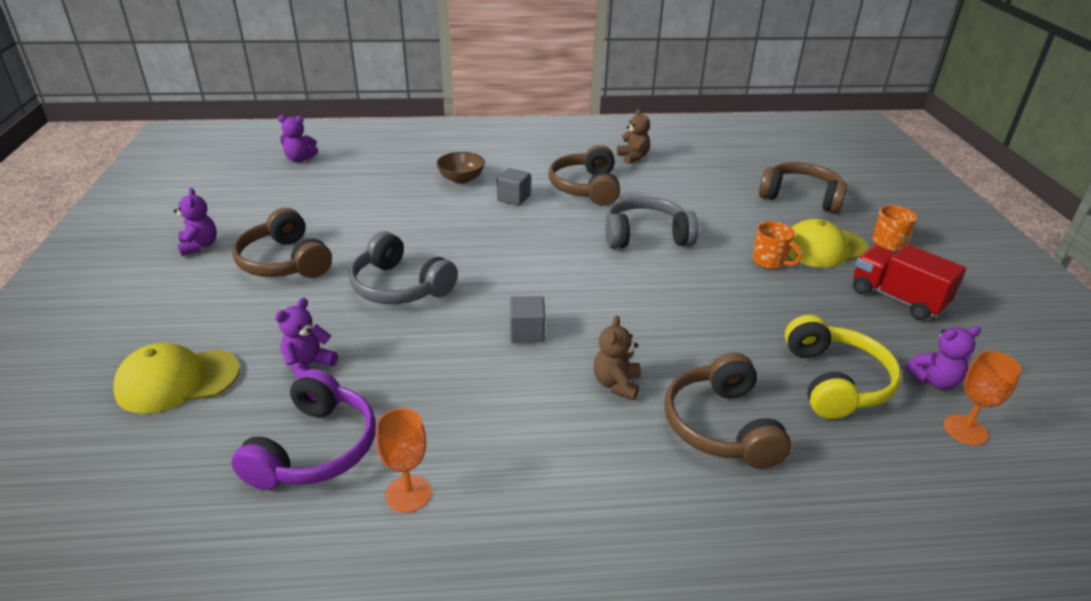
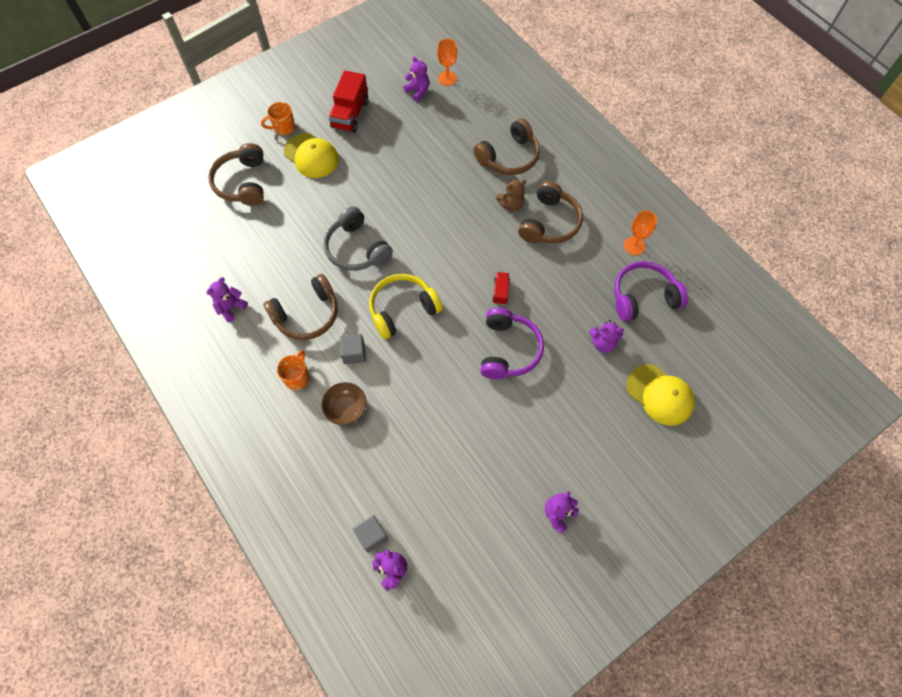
camera: 120 degrees left, 30 degrees up
brown headphones [232,208,332,278] -> brown headphones moved to [518,181,583,243]
grey headphones [349,231,458,304] -> purple headphones [480,308,544,379]
grey cube [510,296,545,343] -> grey cube moved to [353,515,388,553]
brown teddy bear [617,109,650,164] -> purple teddy bear [206,277,248,322]
orange mug [752,221,802,269] -> orange mug moved to [277,350,309,390]
yellow headphones [785,315,901,419] -> yellow headphones moved to [369,274,443,339]
none -> red truck [492,272,510,305]

